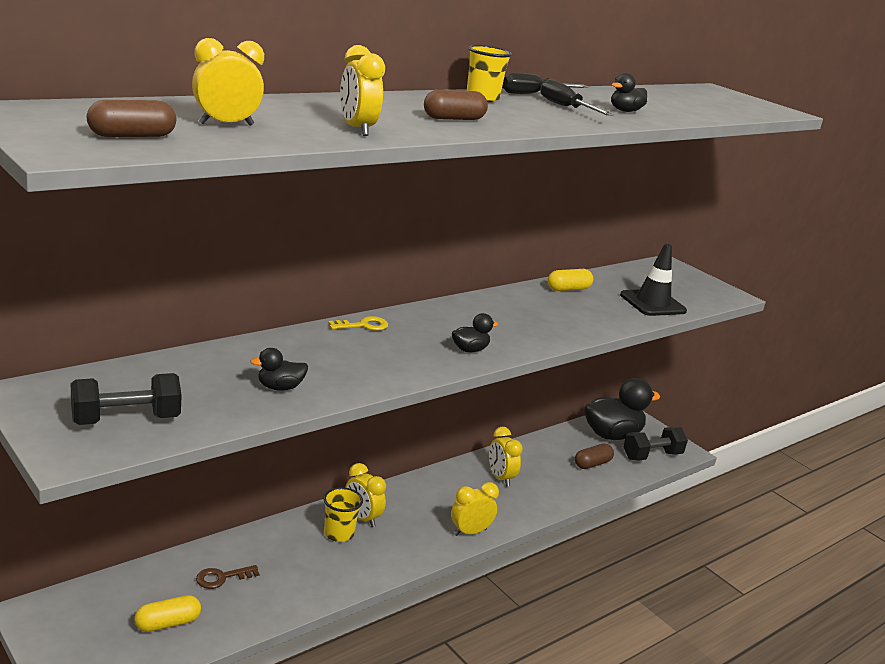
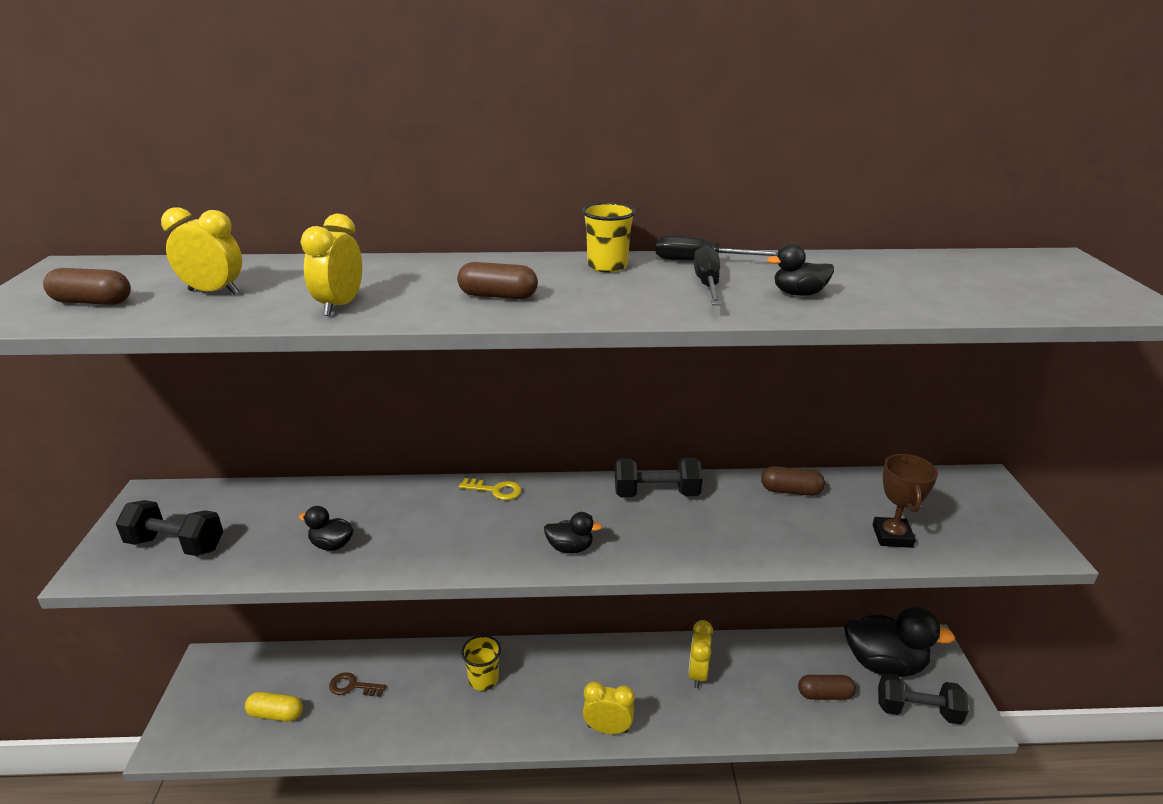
camera: 40 degrees right, 5 degrees up
yellow clock [345,463,386,527] -> none
yellow capsule [548,269,593,291] -> brown capsule [761,466,825,496]
black traffic cone [620,244,687,316] -> brown trophy [873,454,938,548]
none -> black dumbbell [615,458,703,497]

